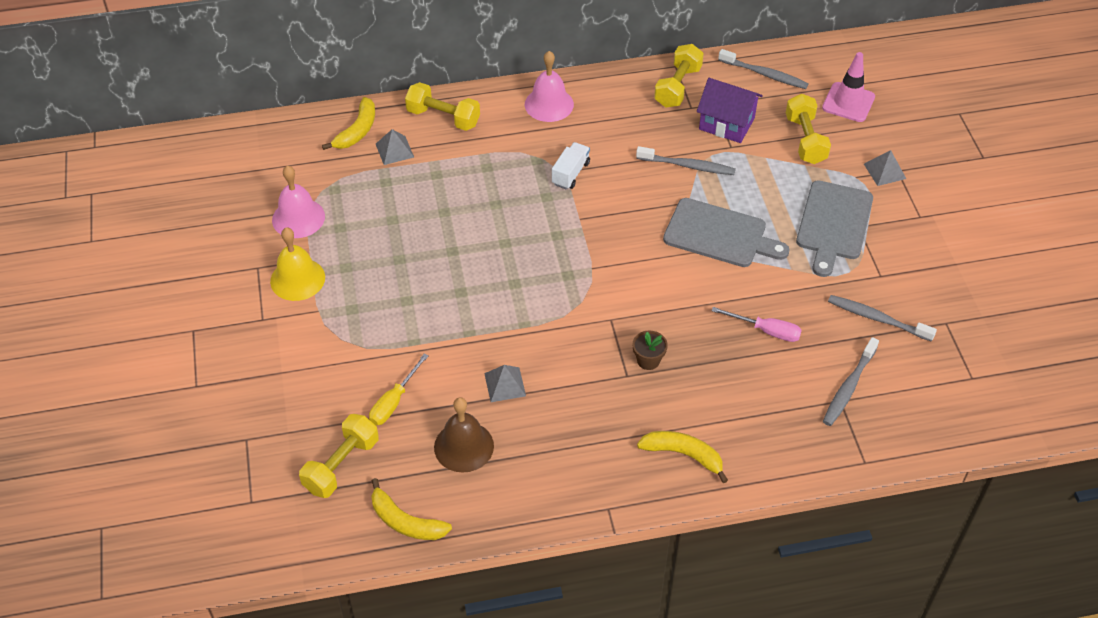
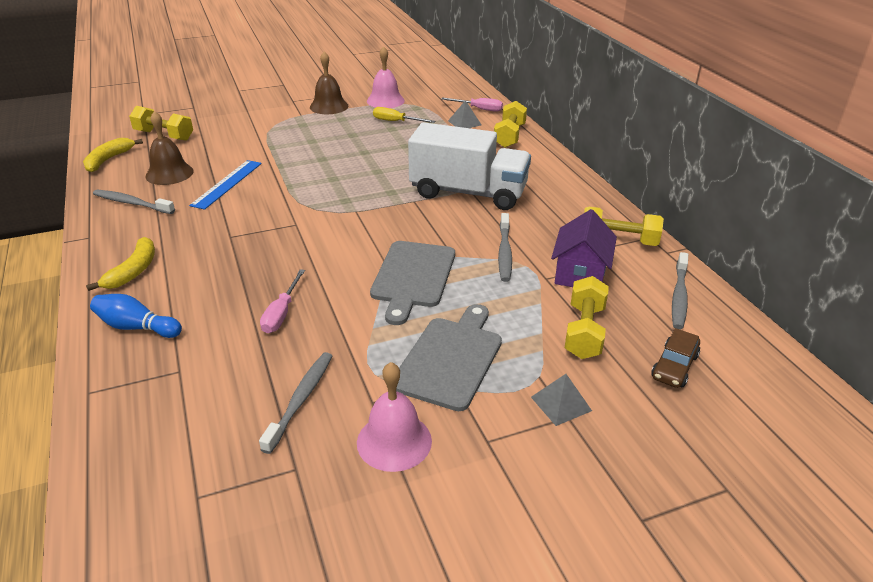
camera: 80 degrees right, 15 degrees down
yellow bell [270,228,325,301] -> brown bell [310,51,348,114]
yellow banana [322,97,375,150] -> pink screwdriver [441,98,503,112]
yellow screwdriver [369,353,429,425] -> yellow screwdriver moved to [373,107,435,123]
grey pyramid [484,365,526,402] -> blue ruler [189,160,262,210]
pink bell [525,51,574,122] -> pink bell moved to [357,362,432,472]
white truck [552,142,590,189] -> white truck [408,122,531,210], size x2.42
brown flower pot [633,331,668,370] -> none
yellow dumbbell [786,94,831,164] -> yellow dumbbell turned 60 degrees counterclockwise [565,276,609,359]
grey cutting board [796,180,873,277] -> grey cutting board turned 105 degrees clockwise [396,304,502,411]
pink traffic cone [822,52,875,122] -> brown car [651,328,700,388]
grey toothbrush [823,337,879,426] -> grey toothbrush moved to [93,190,175,214]
none -> blue bowling pin [90,294,182,338]

